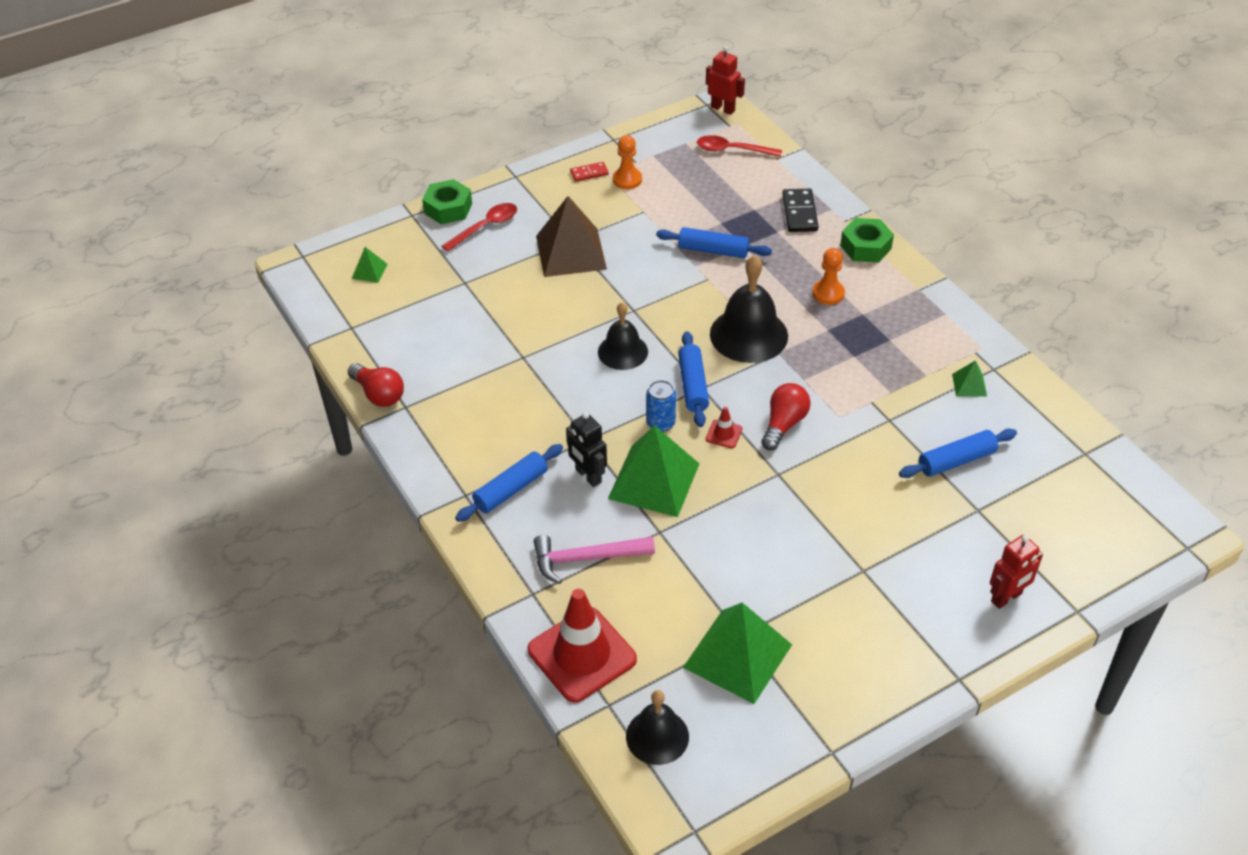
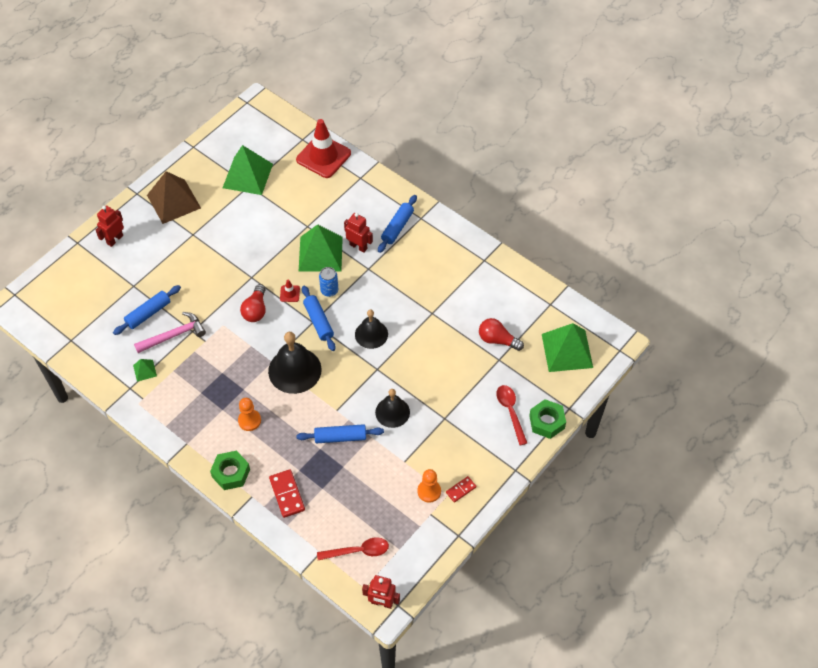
camera: 160 degrees right, 10 degrees up
red light bulb [348,363,404,407] -> red light bulb moved to [479,318,524,351]
green pyramid [352,247,388,283] -> green pyramid [542,323,593,372], size x2.24
red spoon [442,203,517,252] -> red spoon turned 135 degrees clockwise [496,385,527,445]
pink hammer [534,535,655,584] -> pink hammer moved to [134,312,206,353]
brown pyramid [536,196,607,277] -> brown pyramid moved to [147,171,201,224]
black robot [566,412,607,487] -> red robot [344,213,373,253]
black bell [626,690,689,765] -> black bell moved to [375,389,410,428]
black domino [782,189,819,232] -> red domino [269,469,305,518]

